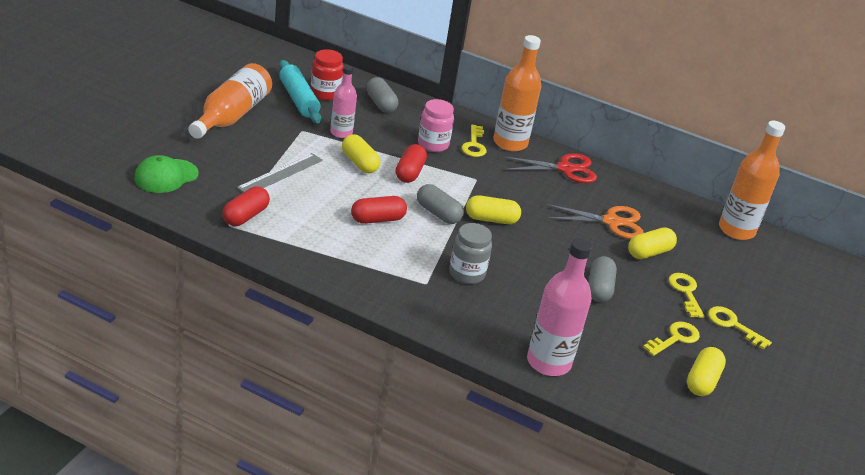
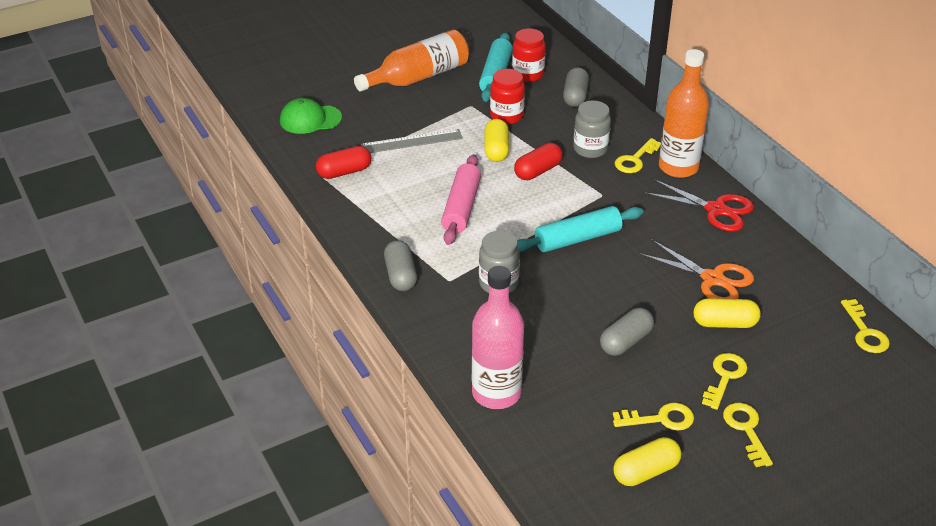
camera: 40 degrees right, 5 degrees up
pink bottle [330,65,357,138] -> red jar [490,69,525,125]
red capsule [351,196,407,224] -> pink rolling pin [441,154,481,245]
grey capsule [417,184,464,224] -> grey capsule moved to [384,240,417,291]
pink jar [418,99,454,152] -> grey jar [573,101,611,158]
yellow capsule [466,195,521,224] -> turquoise rolling pin [517,206,643,252]
orange bottle [719,121,785,240] -> yellow key [841,299,890,353]

